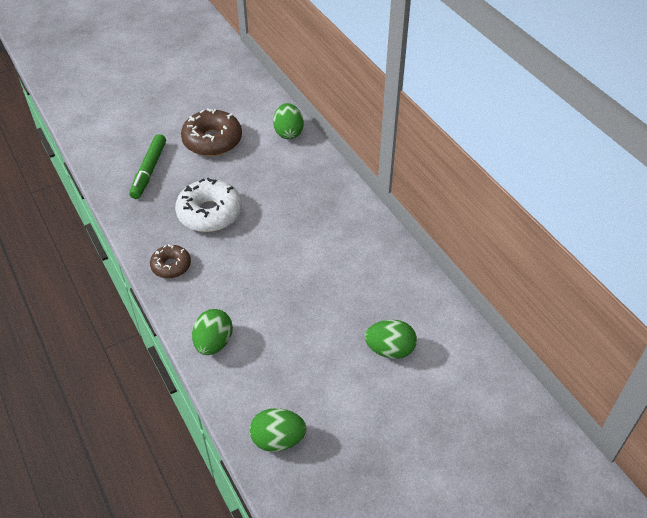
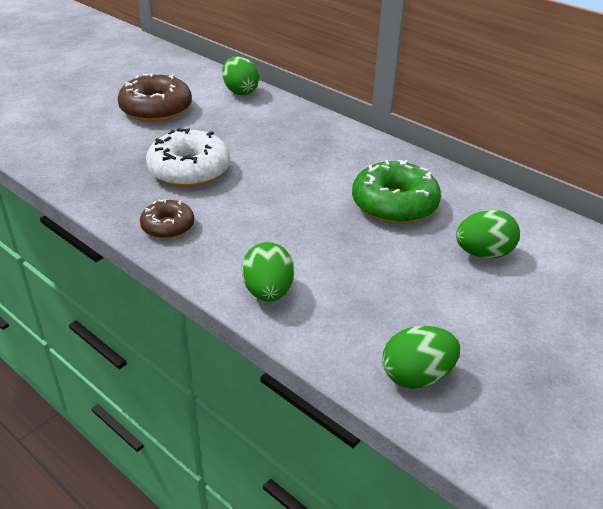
camera: 20 degrees left, 10 degrees down
green marker [129,134,166,199] -> none
none -> green donut [352,160,441,224]

